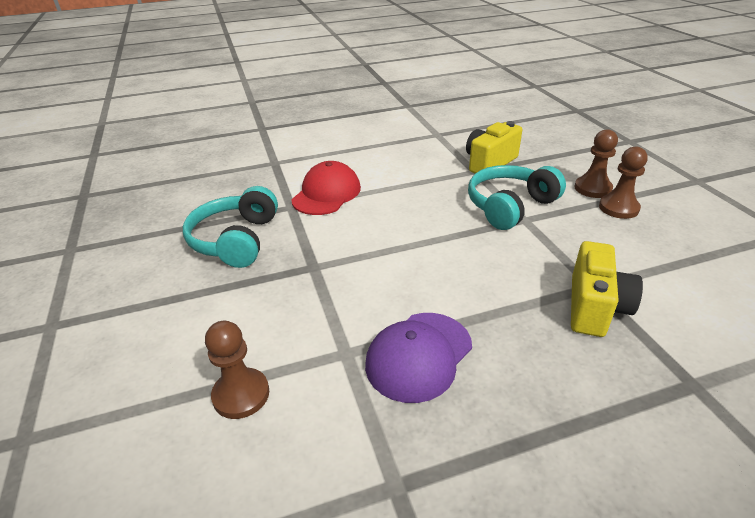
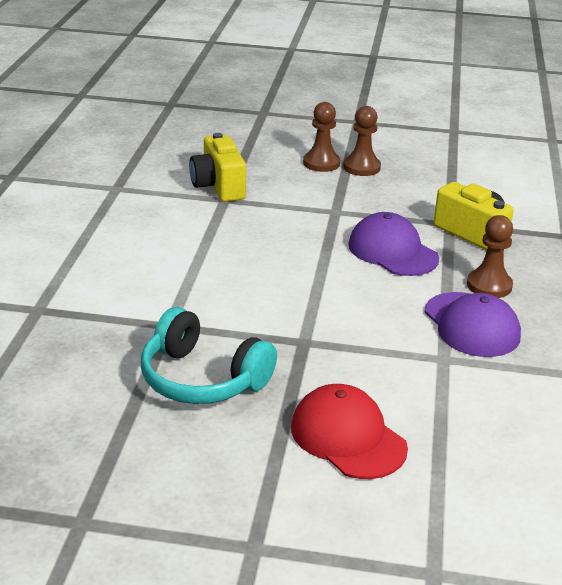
camera: 65 degrees left, 5 degrees down
brown pawn [205,321,269,419] -> brown pawn moved to [467,215,513,298]
red cap [291,161,361,215] -> red cap moved to [291,384,408,479]
turquoise headphones [468,165,566,230] -> none
none -> purple cap [348,212,439,276]

